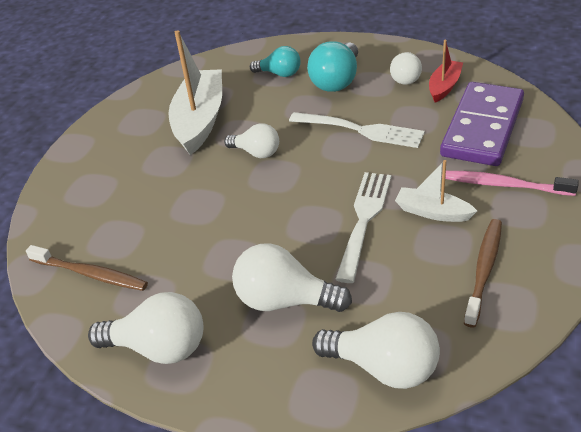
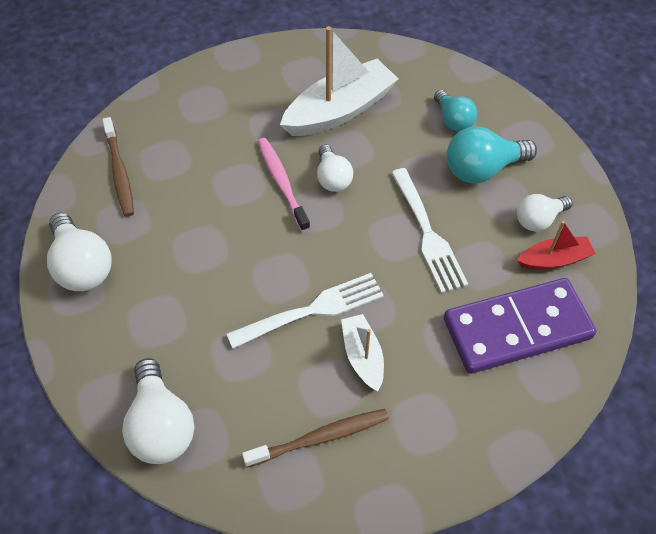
camera: 45 degrees right, 15 degrees up
white light bulb [232,243,352,312] -> none
pink toothbrush [445,171,579,196] -> pink toothbrush moved to [258,138,310,232]

